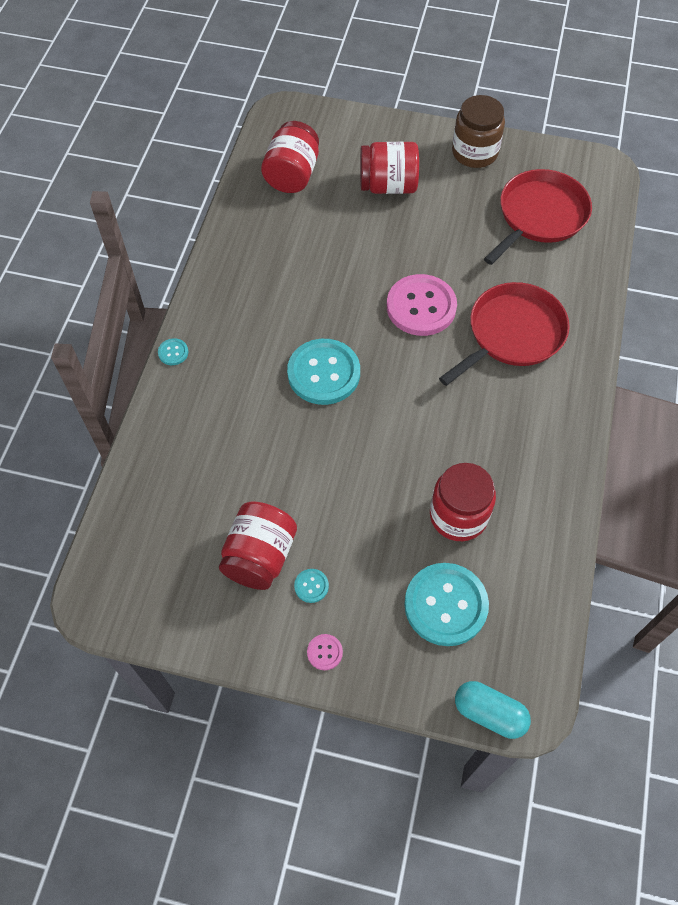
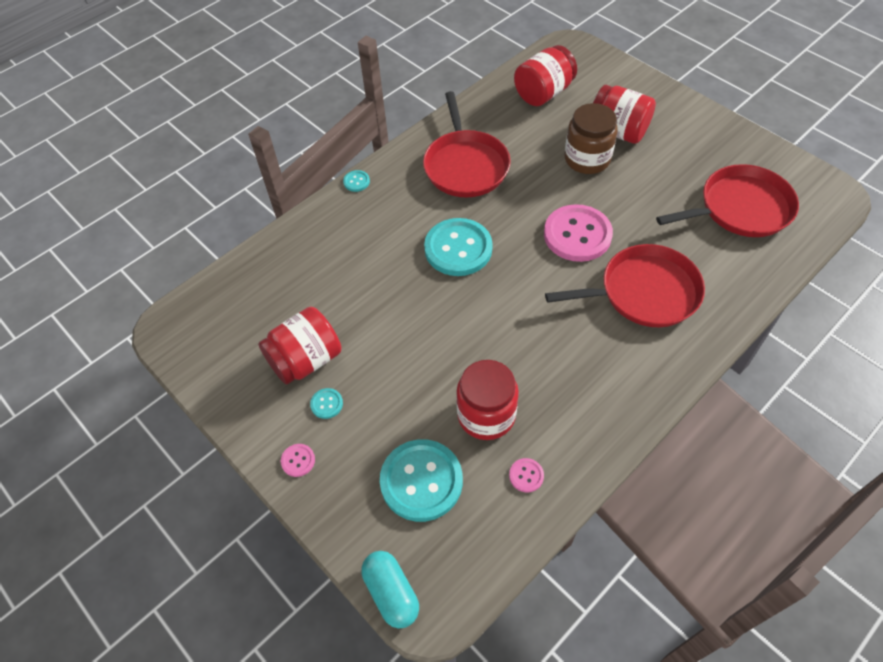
camera: 35 degrees right, 5 degrees down
brown jar [452,95,505,168] -> brown jar moved to [565,103,618,174]
none -> red pan [423,91,511,197]
none -> pink button [509,458,544,493]

